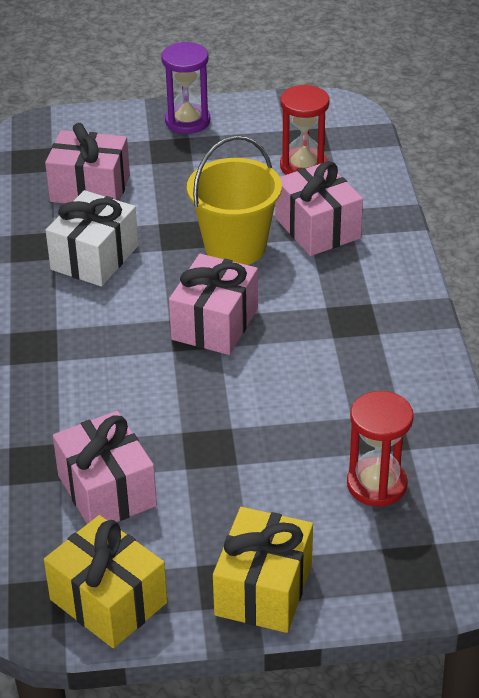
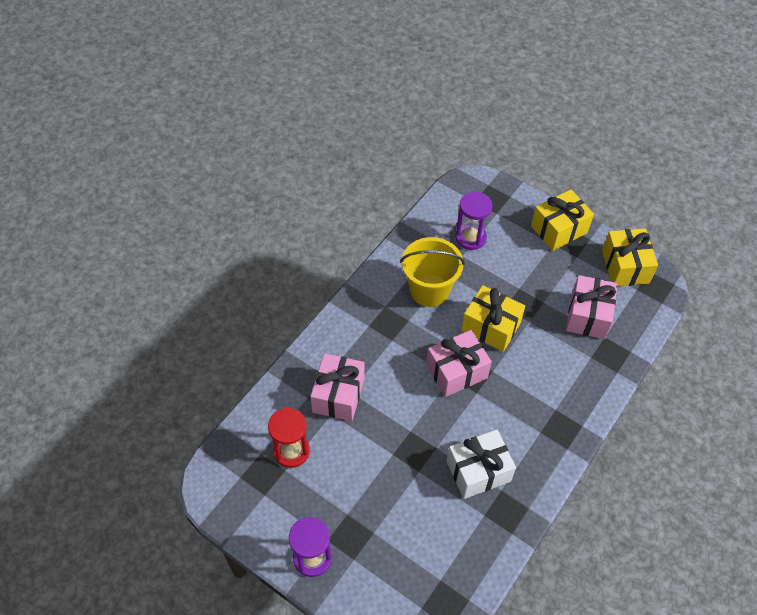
camera: 140 degrees left, 15 degrees up
pink gift [45,123,130,203] -> none
yellow bucket [187,135,282,265] -> yellow bucket moved to [400,237,465,307]
red hourglass [347,391,414,507] -> purple hourglass [455,192,493,250]
none -> yellow gift [461,285,525,352]

